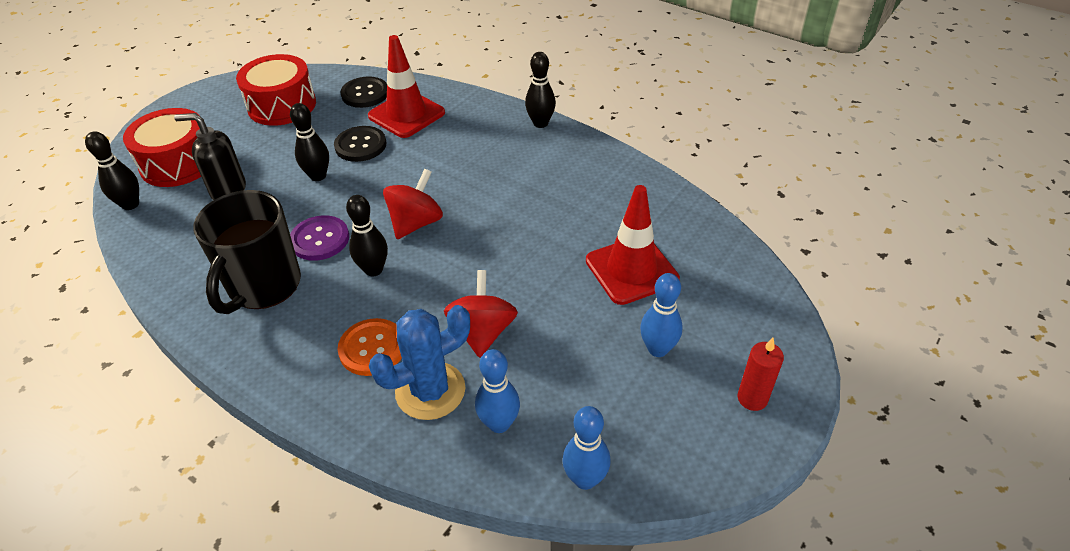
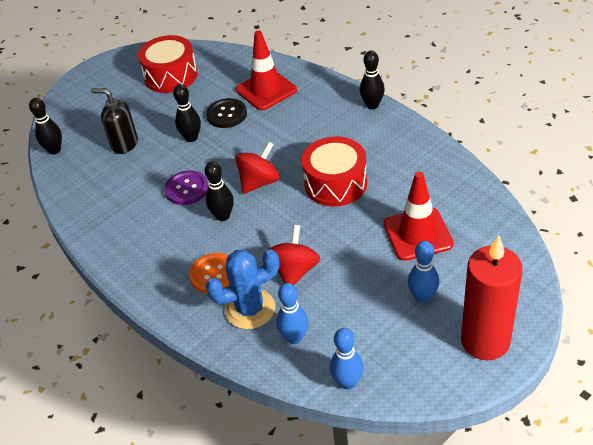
camera: 15 degrees right, 0 degrees up
red drum [123,108,201,187] -> red drum moved to [302,136,367,206]
black mug [194,190,301,314] -> none
black button [340,76,387,108] -> none
red candle [737,338,784,411] -> red candle [461,235,523,360], size x2.13

